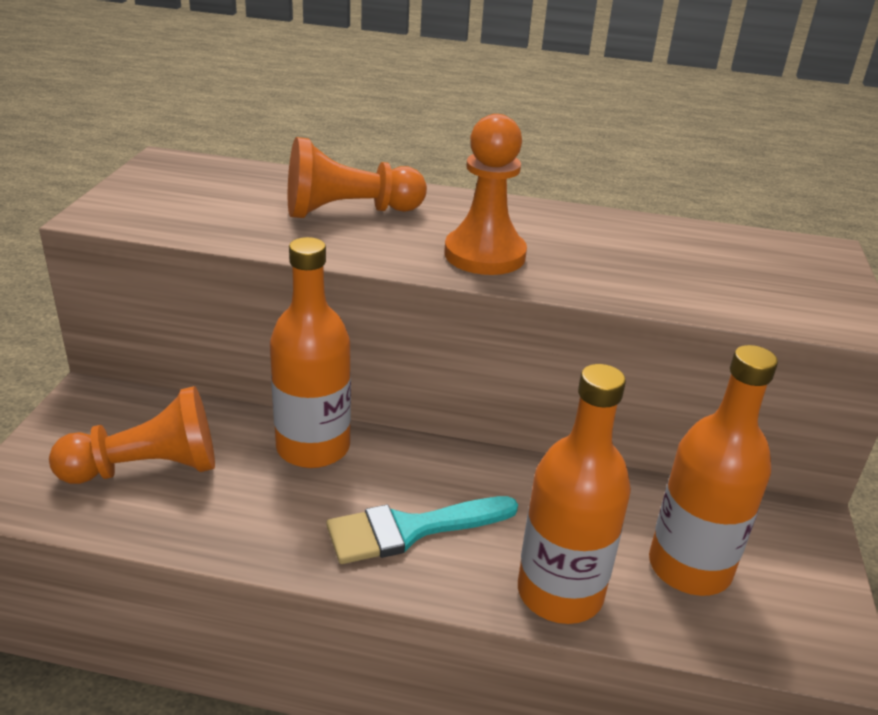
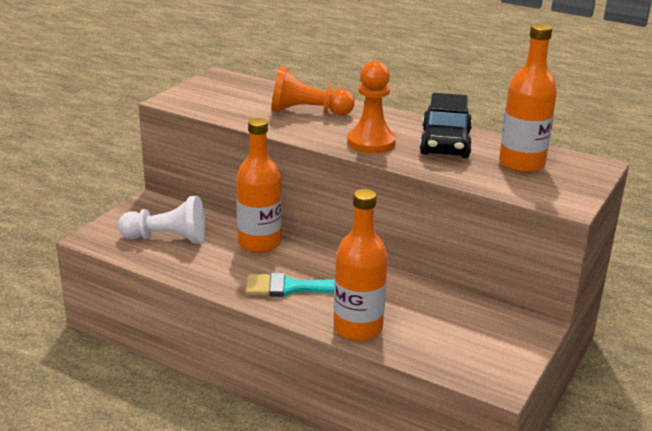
camera: 20 degrees right, 5 degrees down
orange pawn [49,386,215,484] -> white pawn [118,196,205,244]
orange bottle [649,345,778,596] -> orange bottle moved to [499,23,557,173]
none -> black car [420,93,472,158]

